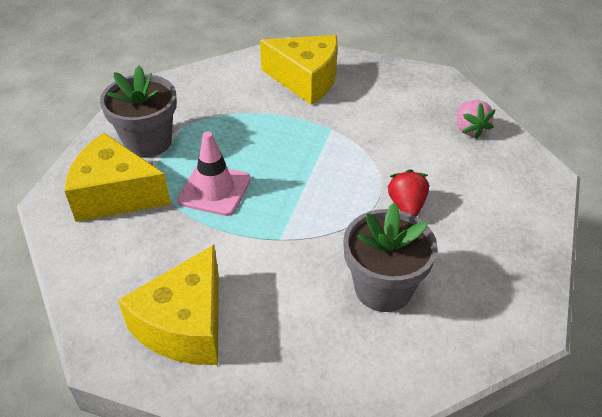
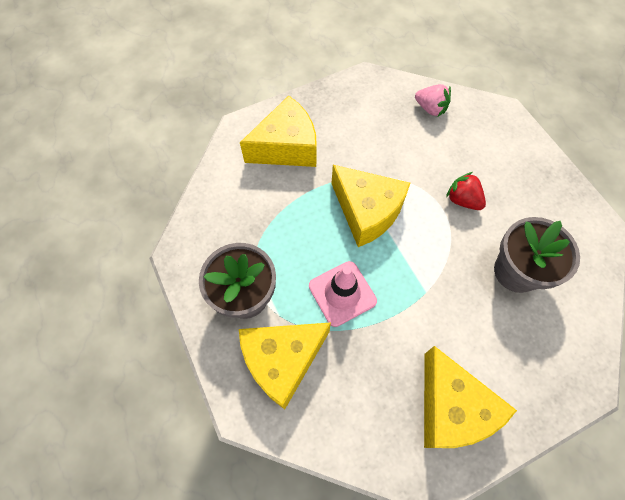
camera: 45 degrees left, 20 degrees up
none -> yellow cheese [331,165,410,247]

